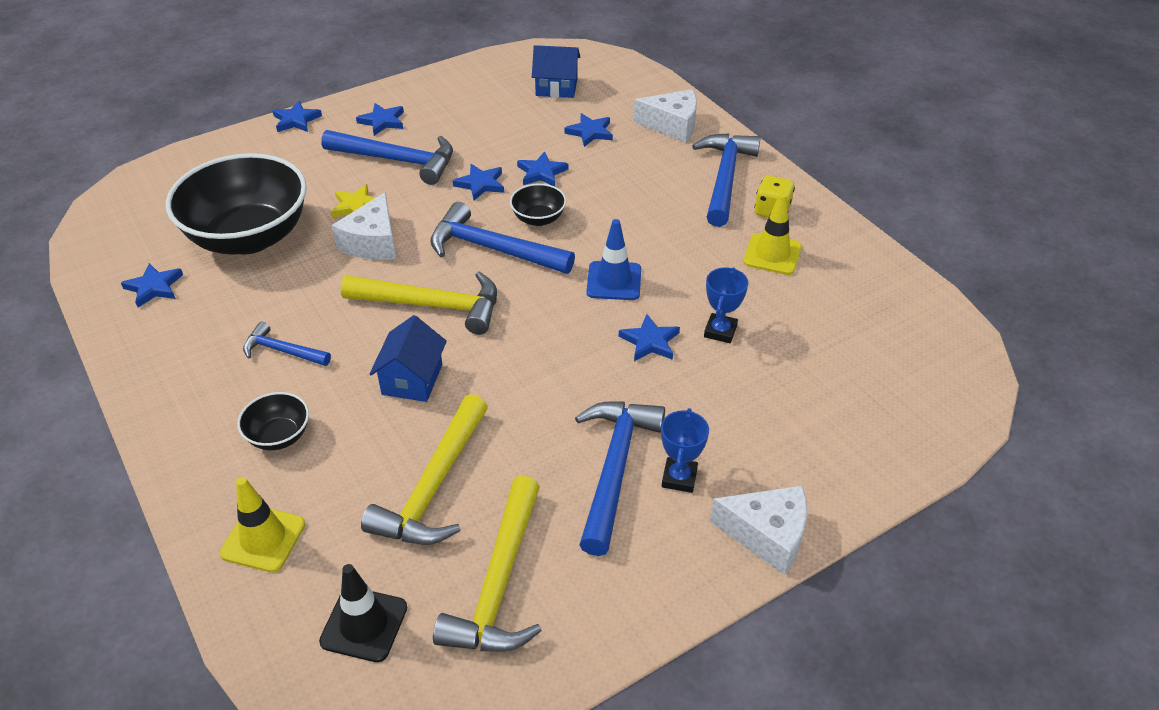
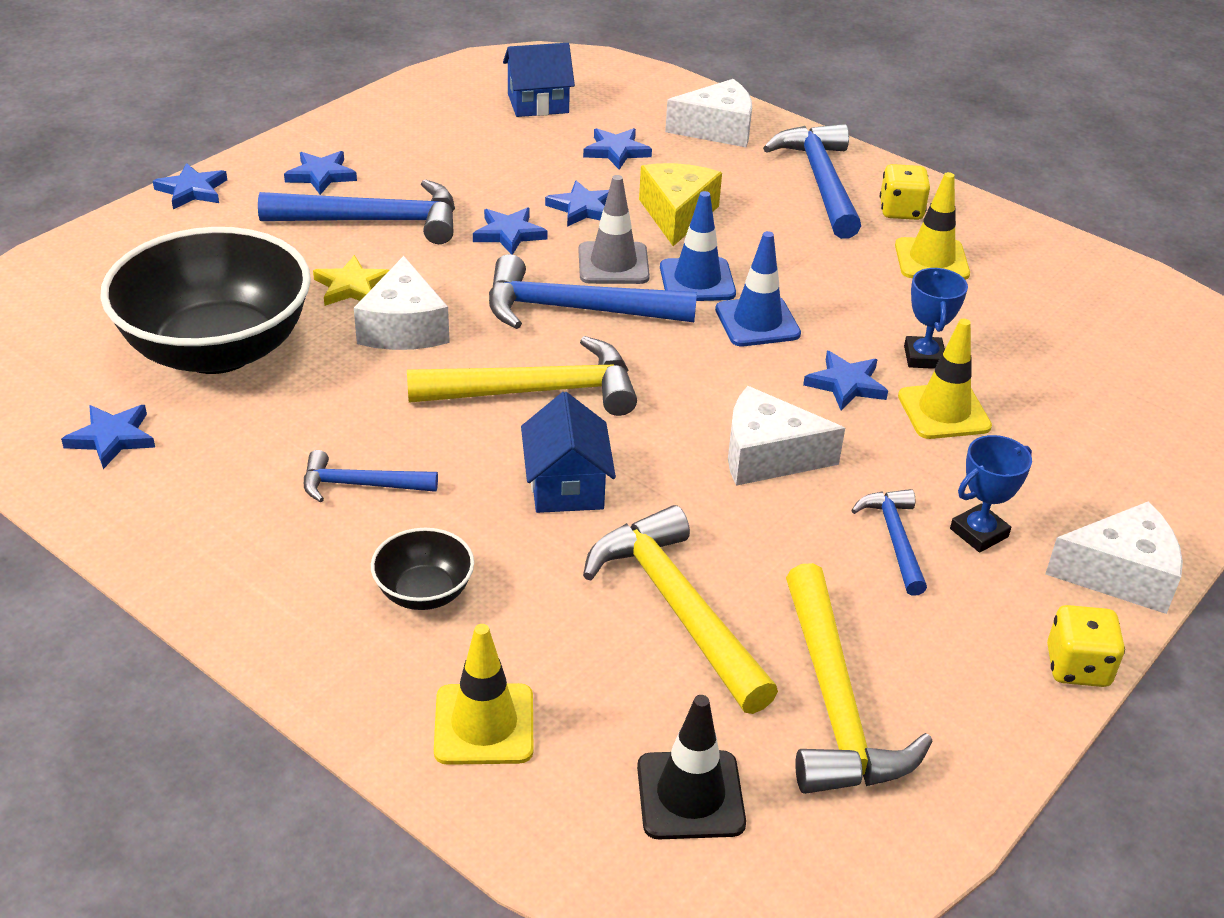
camera: 20 degrees left, 5 degrees down
yellow hammer [361,394,488,545] -> yellow hammer turned 150 degrees clockwise [583,505,778,714]
black bowl [510,183,566,226] -> grey traffic cone [579,175,650,284]
blue hammer [575,401,665,556] -> blue hammer [851,489,927,596], size x0.55
blue trophy [661,408,709,493] -> blue trophy turned 60 degrees clockwise [950,435,1032,553]
none -> yellow cheese [639,163,722,246]
none -> blue traffic cone [660,191,736,301]
none -> white cheese [728,386,845,486]
none -> yellow traffic cone [898,319,992,439]
none -> yellow dice [1047,605,1125,687]

